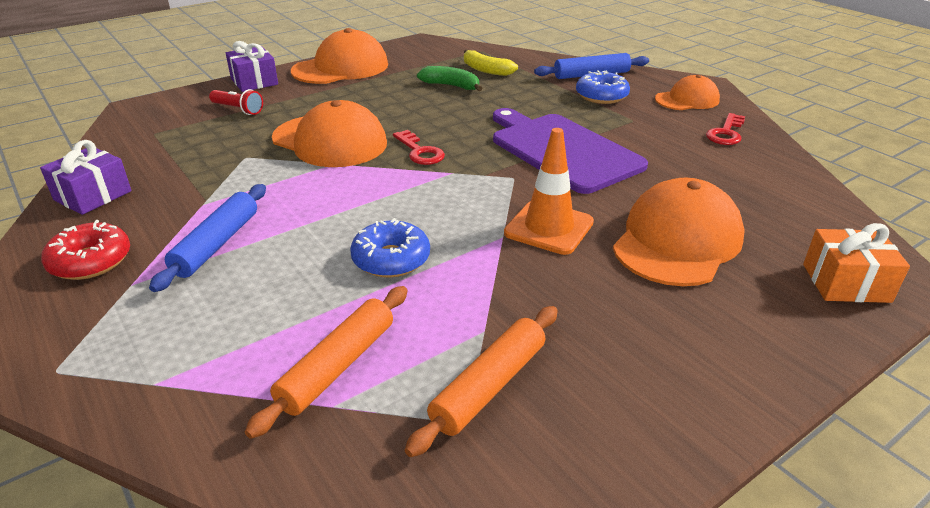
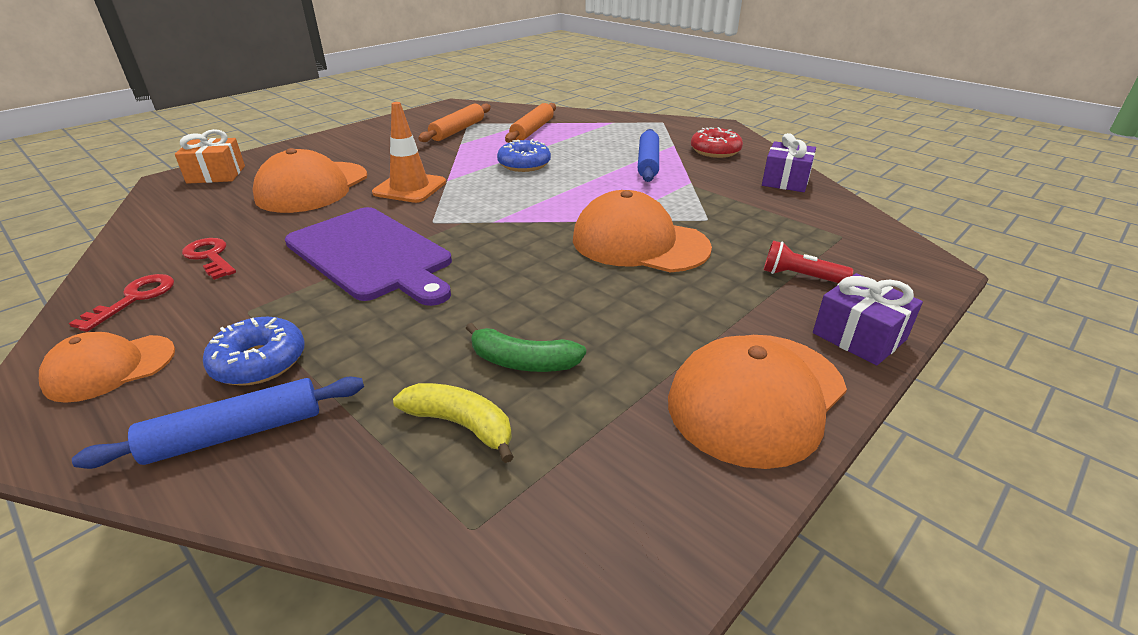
camera: 170 degrees right, 0 degrees up
red key [393,130,445,165] -> red key moved to [182,238,236,280]

